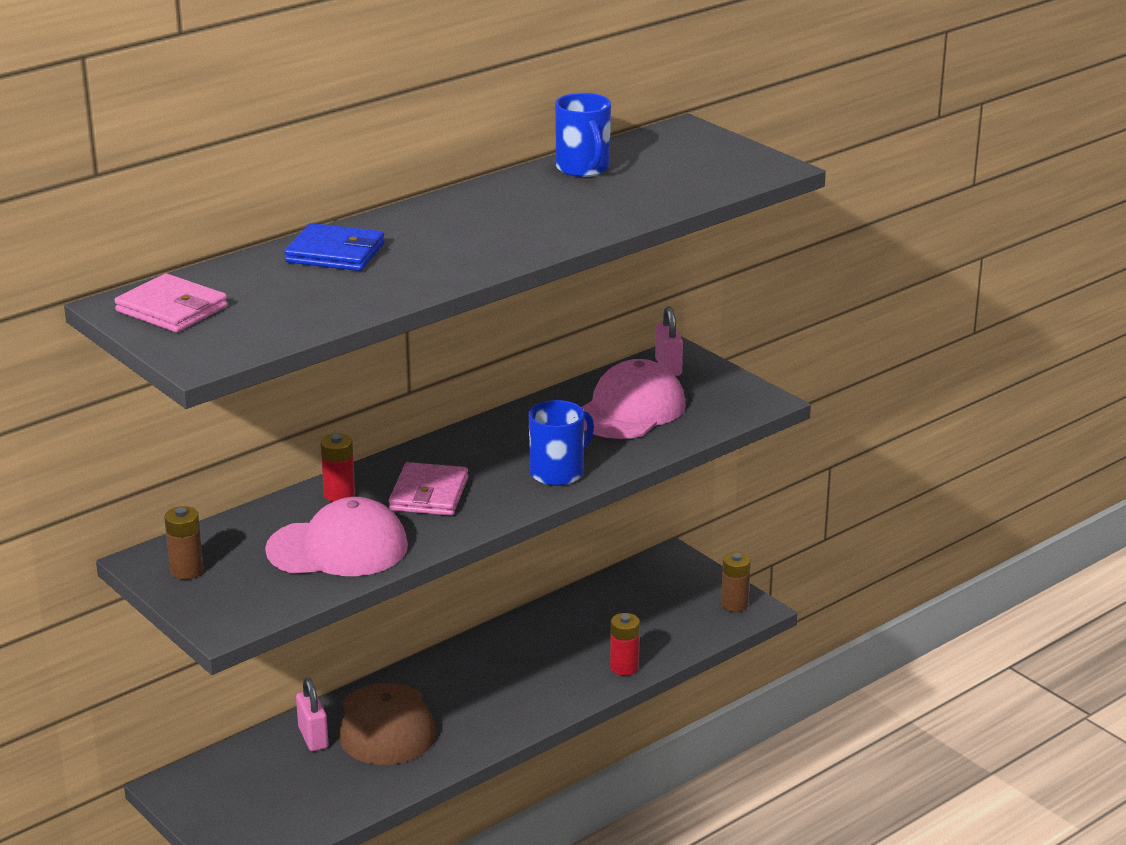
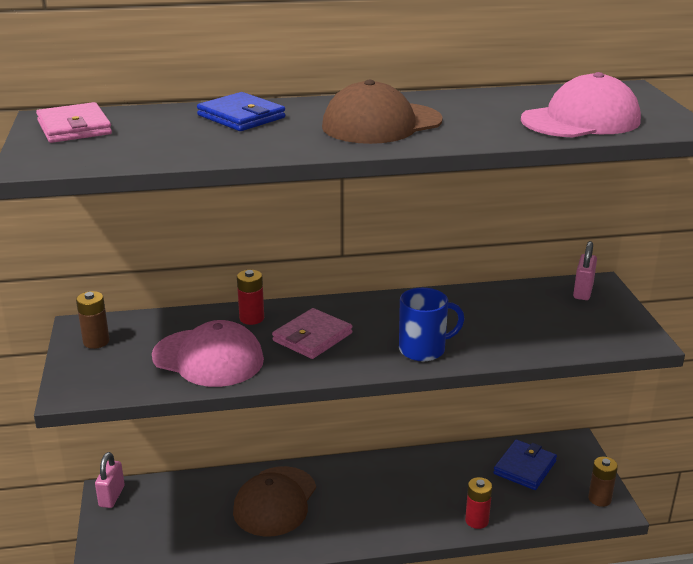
camera: 30 degrees right, 0 degrees up
pink padlock [296,678,328,751] -> pink padlock moved to [95,452,124,508]
blue mug [555,93,611,177] -> none
pink cap [581,359,686,439] -> pink cap moved to [521,72,641,138]
none -> brown cap [322,80,443,144]
none -> blue wallet [493,440,557,490]

